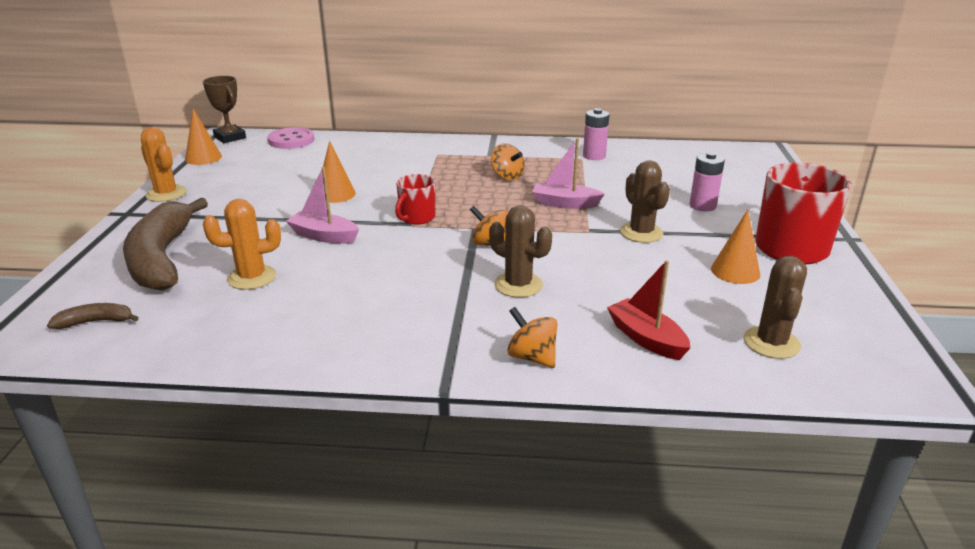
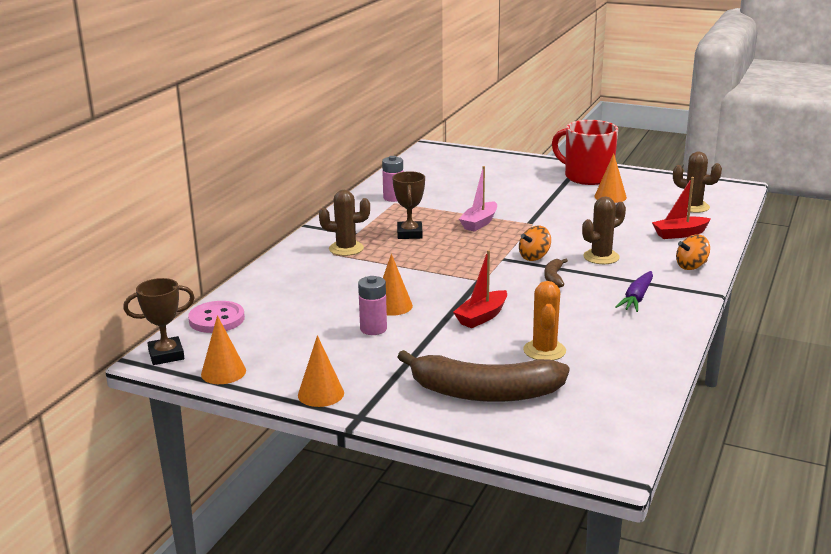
camera: 70 degrees left, 5 degrees down
brown banana [47,303,139,329] -> brown banana moved to [544,259,568,288]
orange cactus [141,127,187,202] -> orange cone [298,335,344,407]
pink boat [286,167,359,243] -> red boat [453,250,507,328]
red mug [395,174,435,225] -> none
orange spinning top [491,143,525,180] -> brown trophy [392,171,425,239]
brown cactus [620,160,670,243] -> brown cactus moved to [319,190,370,256]
pink battery [689,152,725,211] -> pink battery moved to [358,276,387,335]
none -> purple carrot [615,271,653,312]

